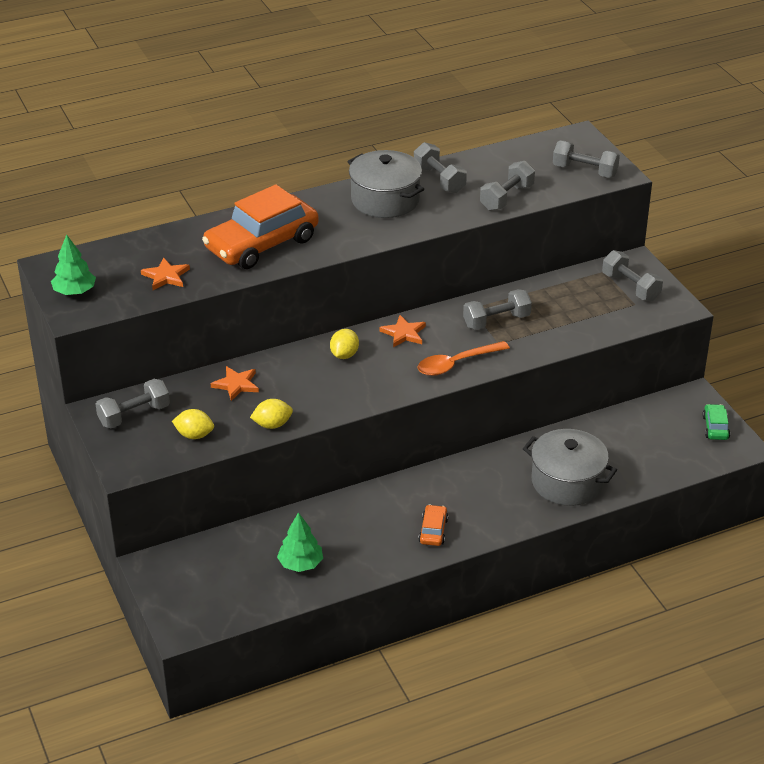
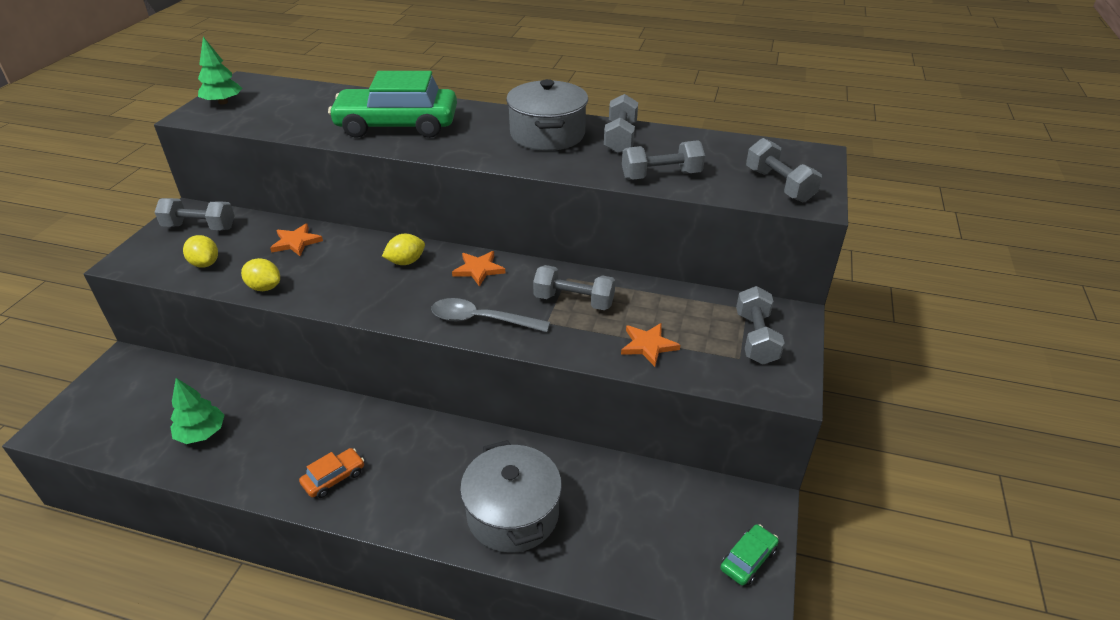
camera: 40 degrees right, 0 degrees up
orange star [141,258,190,290] -> orange star moved to [621,323,680,367]
orange car [202,184,319,269] -> green car [328,71,457,138]
orange spoon [418,341,510,376] -> grey spoon [431,298,550,332]

